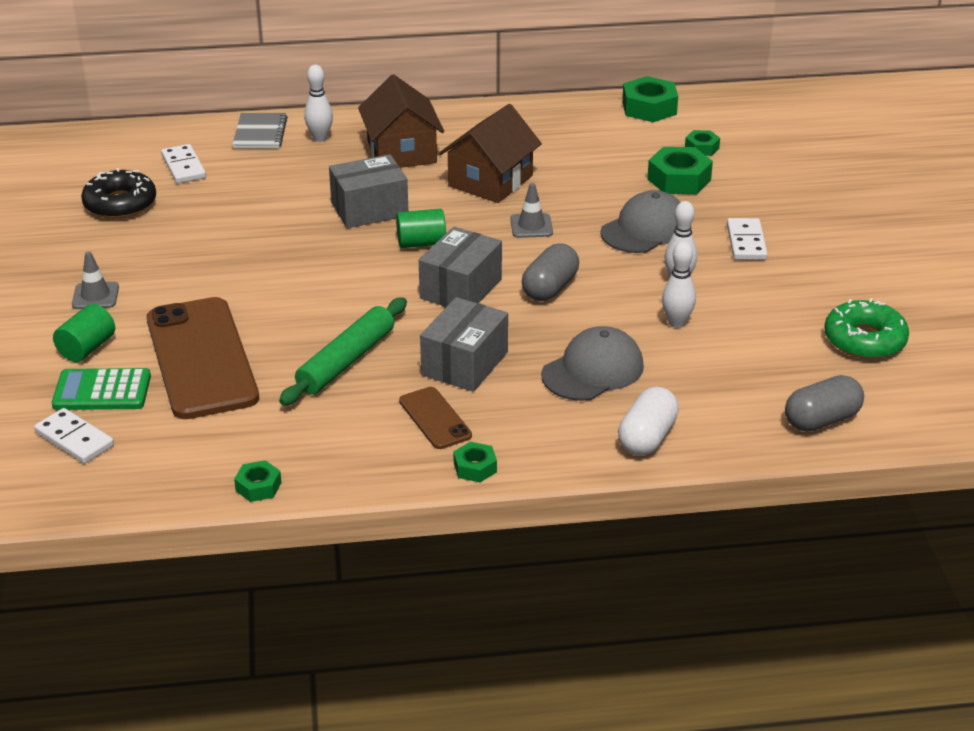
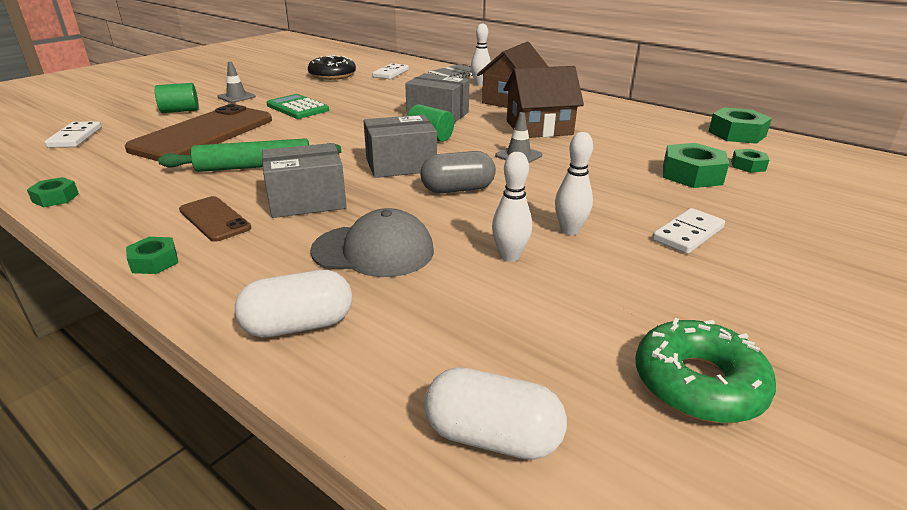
camera: 45 degrees right, 5 degrees down
green calculator [52,368,151,410] -> green calculator moved to [266,94,329,119]
brown phone [399,387,472,449] -> brown phone turned 60 degrees counterclockwise [179,196,251,242]
grey cap [600,190,680,253] -> none
grey capsule [785,375,864,432] -> white capsule [424,367,567,460]

